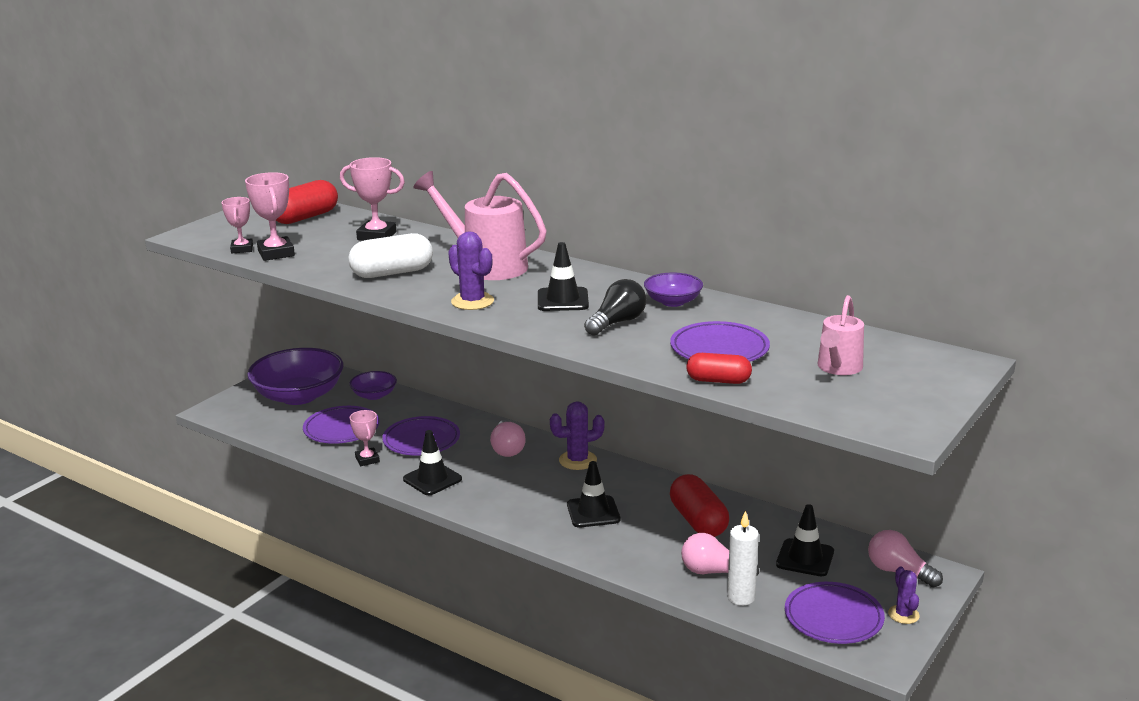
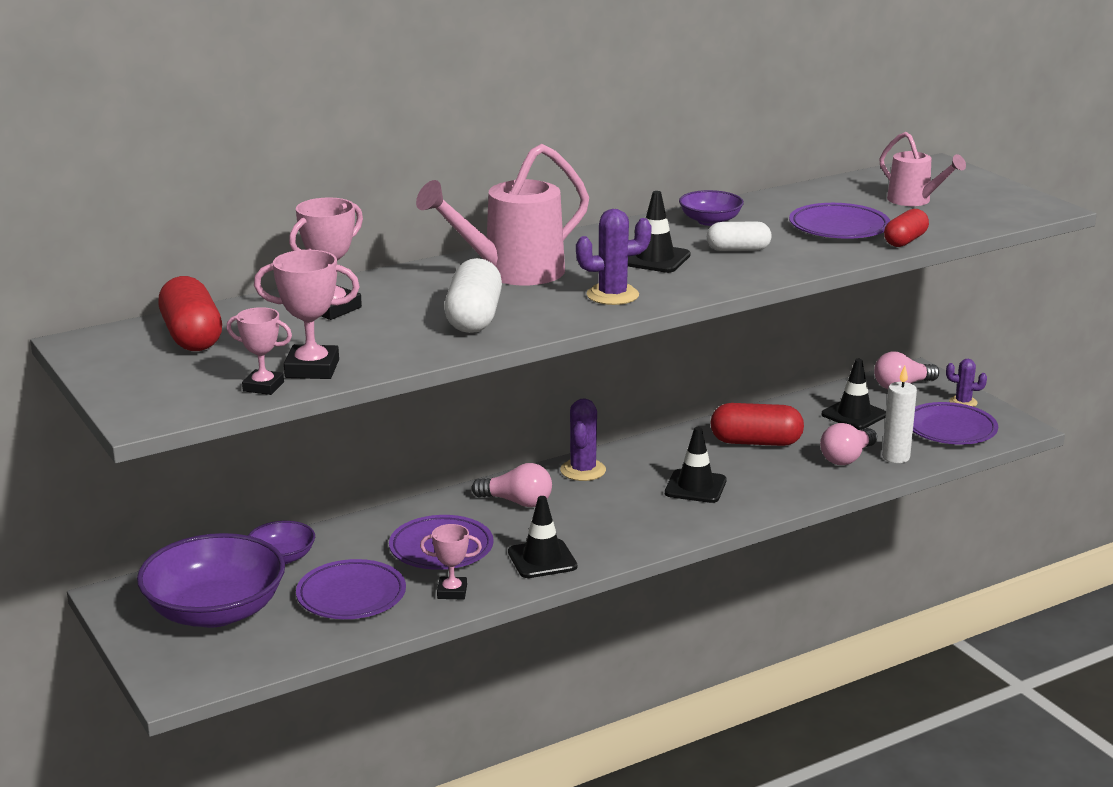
camera: 65 degrees left, 0 degrees up
black light bulb [584,279,646,336] -> white capsule [707,221,771,251]

